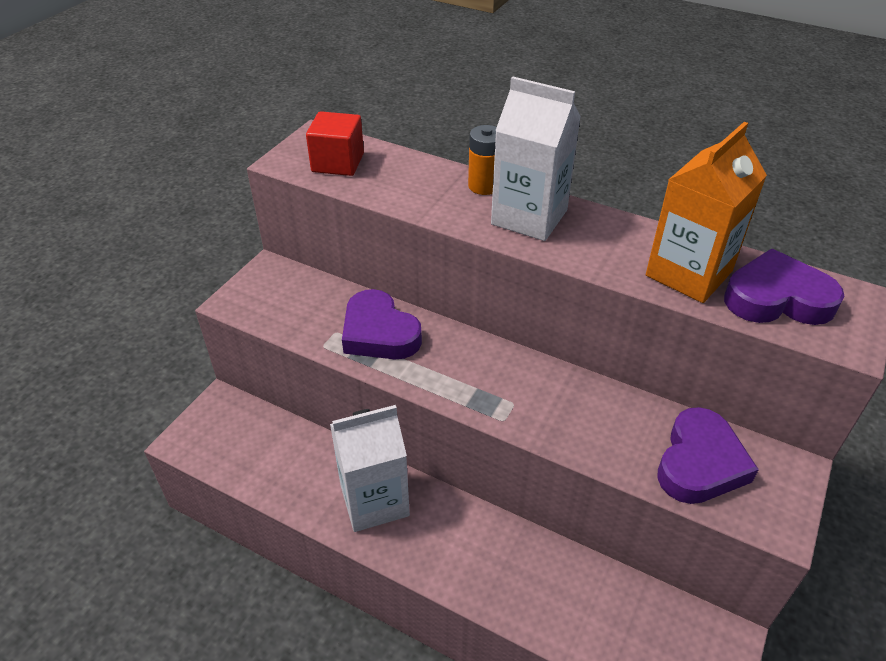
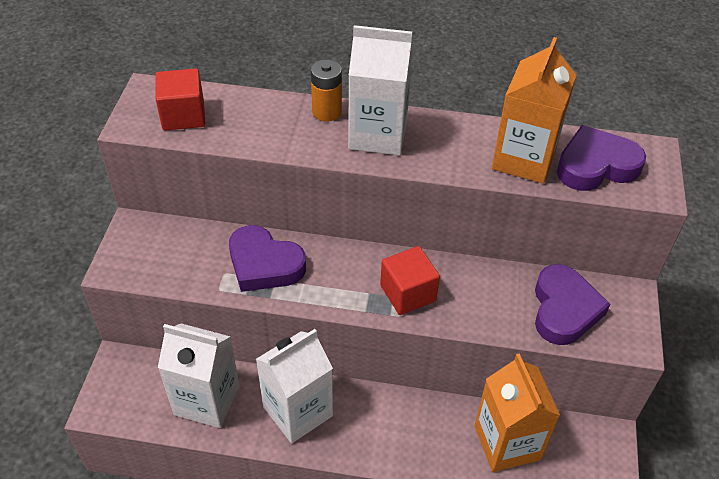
camera: 20 degrees left, 5 degrees up
none -> white carton [158,323,239,428]
none -> red cube [380,246,440,315]
none -> orange carton [474,353,560,472]

